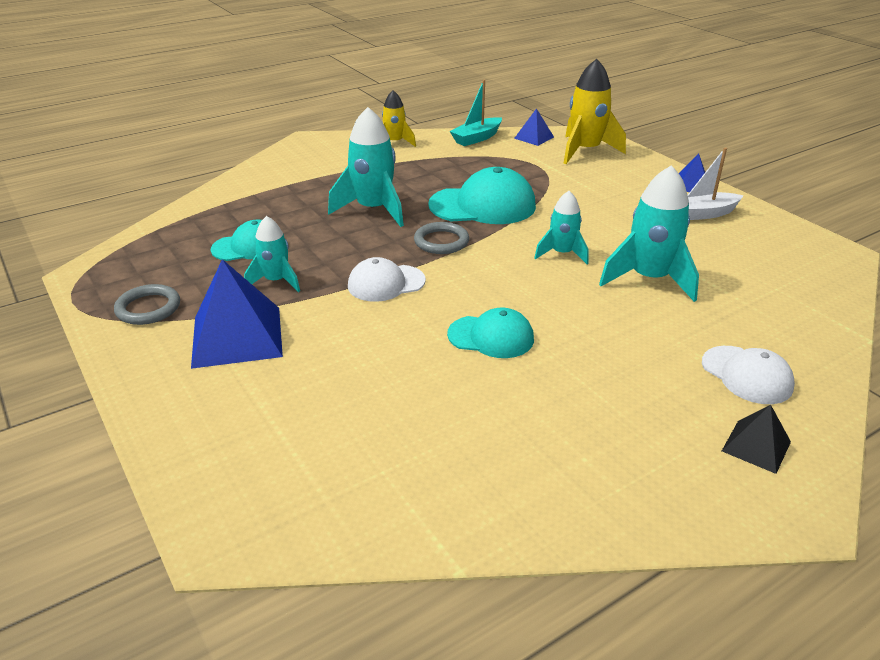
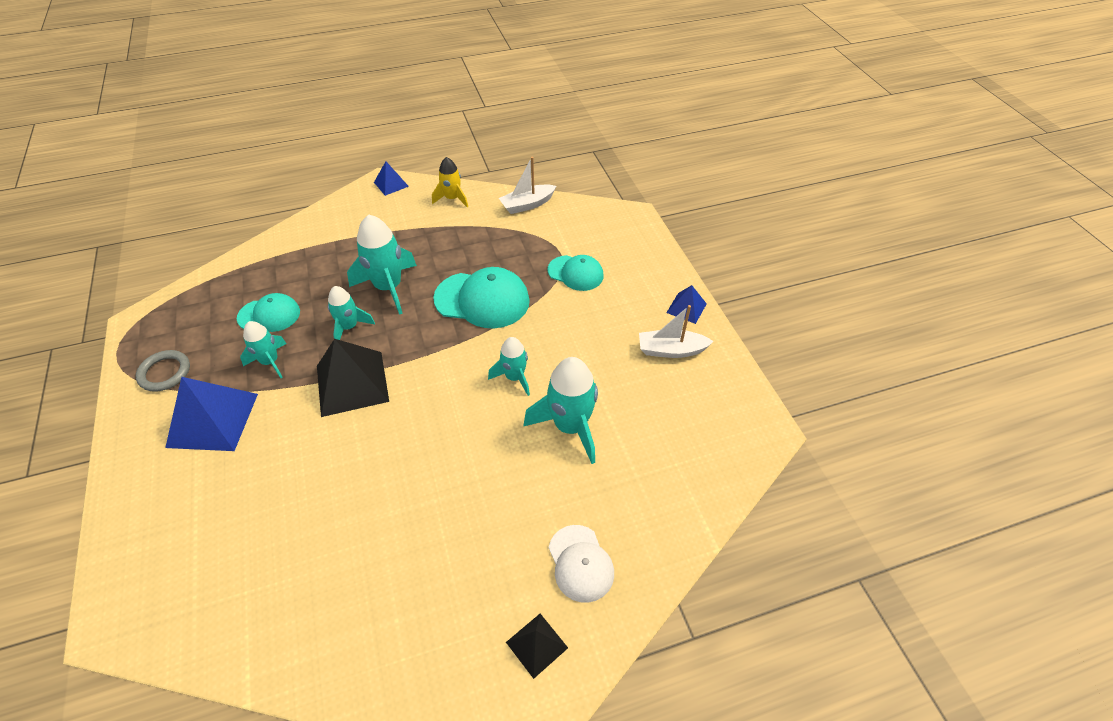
camera: 15 degrees right, 15 degrees up
white cap [348,257,426,302] -> black pyramid [317,339,389,417]
grey ring [414,222,469,254] -> none
turquoise cap [447,307,534,358] -> turquoise cap moved to [547,255,604,291]
turquoise boat [450,80,502,146] -> white boat [499,157,556,214]
blue pyramid [514,108,554,146] -> blue pyramid moved to [374,161,409,196]
yellow rocket [564,59,626,164] -> none
none -> turquoise rocket [328,286,375,340]

